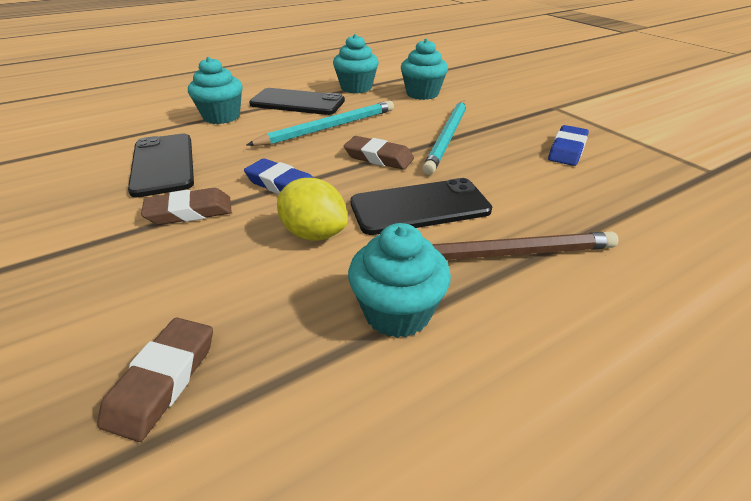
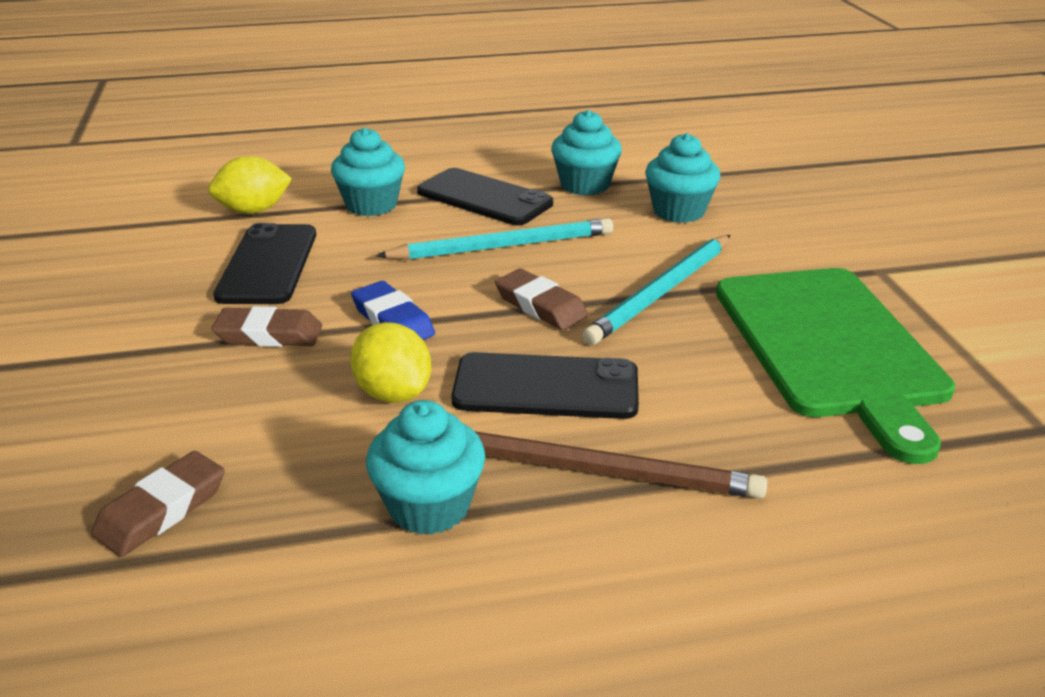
camera: 20 degrees right, 5 degrees down
blue eraser [548,125,589,166] -> green cutting board [716,268,955,464]
none -> yellow lemon [208,156,292,214]

